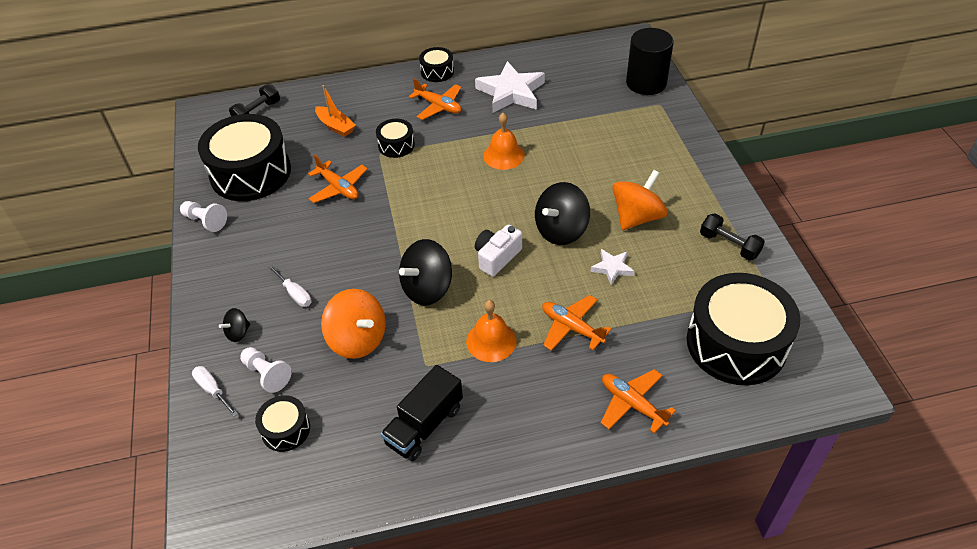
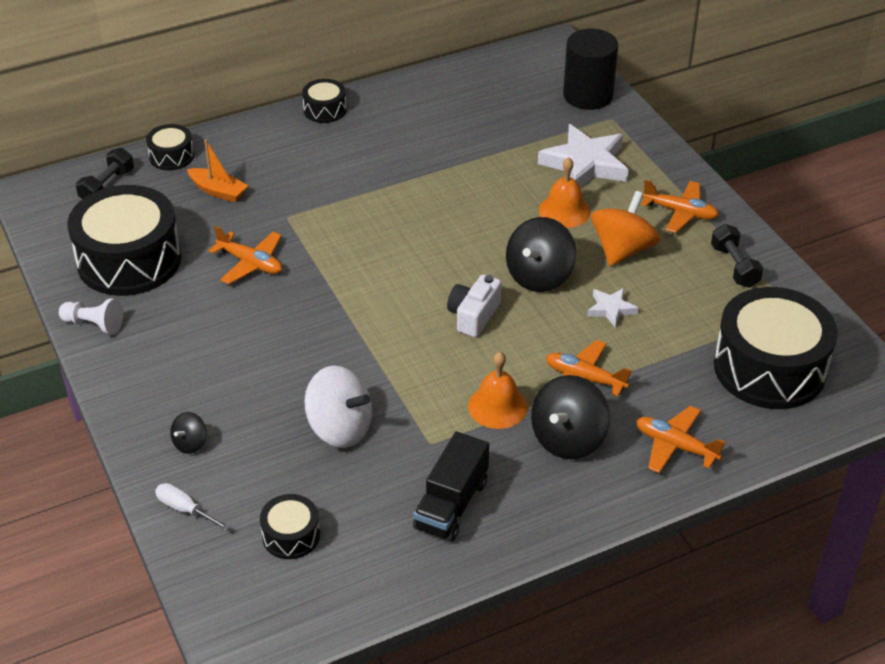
camera: 15 degrees left, 5 degrees down
white pawn [240,347,292,393] -> none
white screwdriver [268,265,311,307] -> none
orange spinning top [321,289,386,359] -> white spinning top [304,366,372,448]
black drum [376,119,415,158] -> black drum moved to [146,124,194,171]
black spinning top [399,239,452,306] -> black spinning top moved to [531,375,610,459]
orange plane [409,78,461,120] -> orange plane moved to [641,180,719,233]
white star [475,61,545,113] -> white star moved to [538,124,628,188]
orange bell [483,113,525,170] -> orange bell moved to [539,157,591,228]
black dumbbell [700,214,765,261] -> black dumbbell turned 45 degrees clockwise [711,224,763,288]

